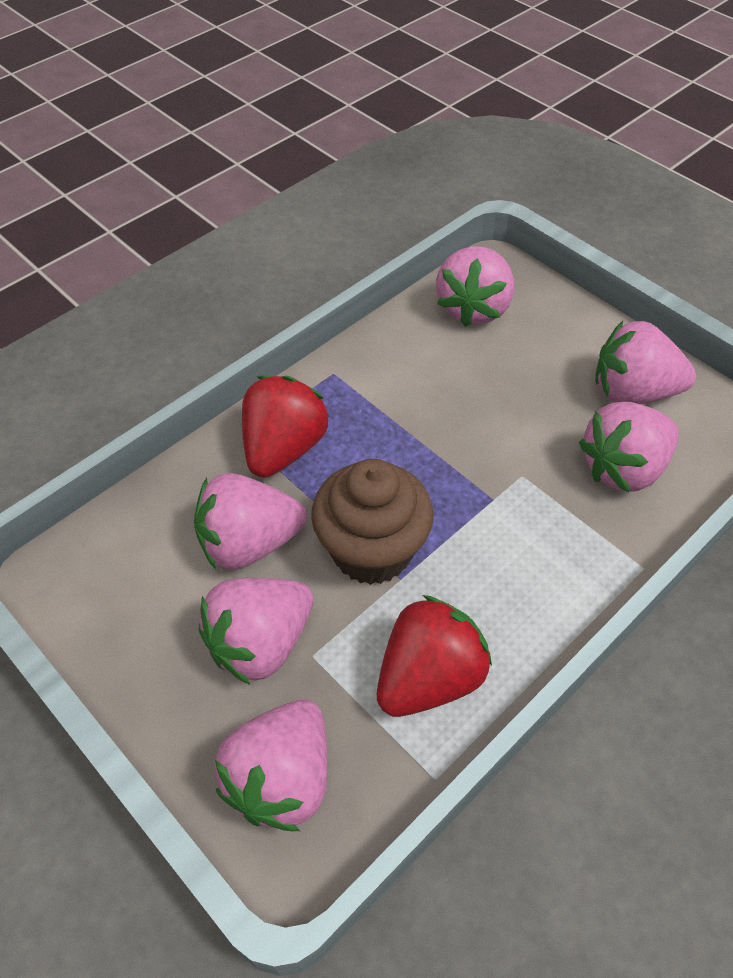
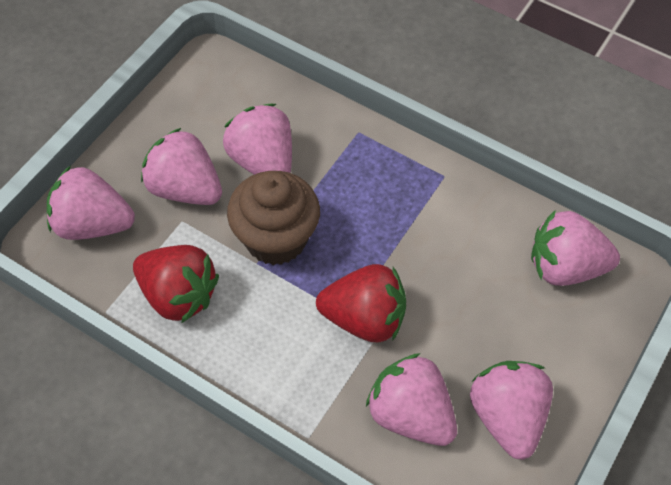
camera: 75 degrees right, 5 degrees up
red strawberry [242,376,329,478] -> red strawberry moved to [316,264,406,342]

